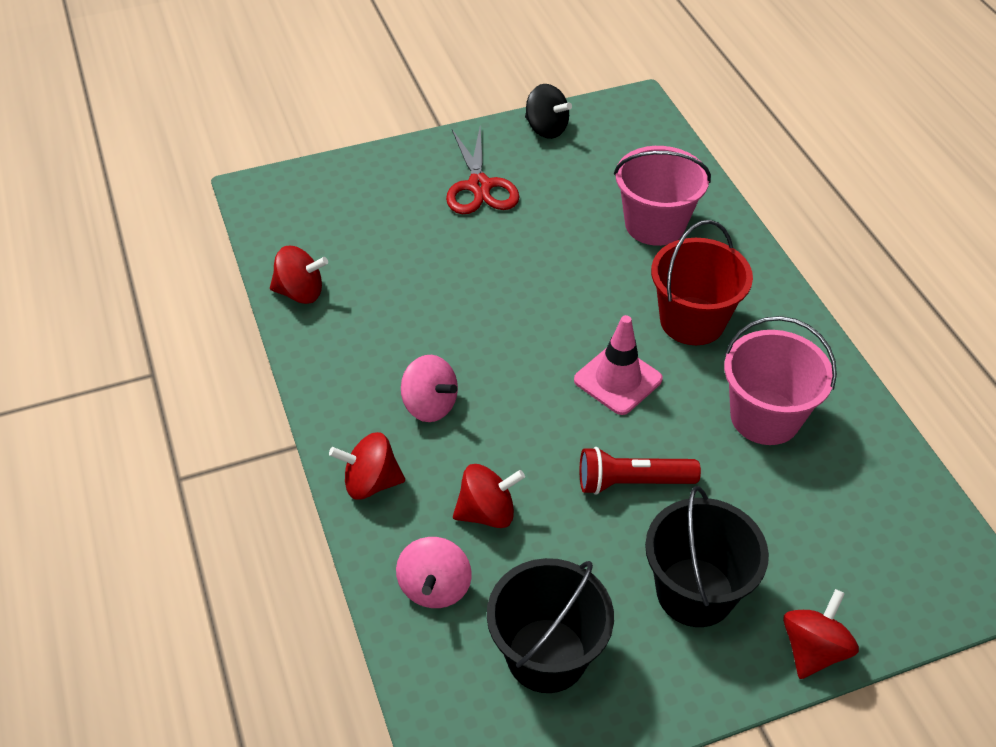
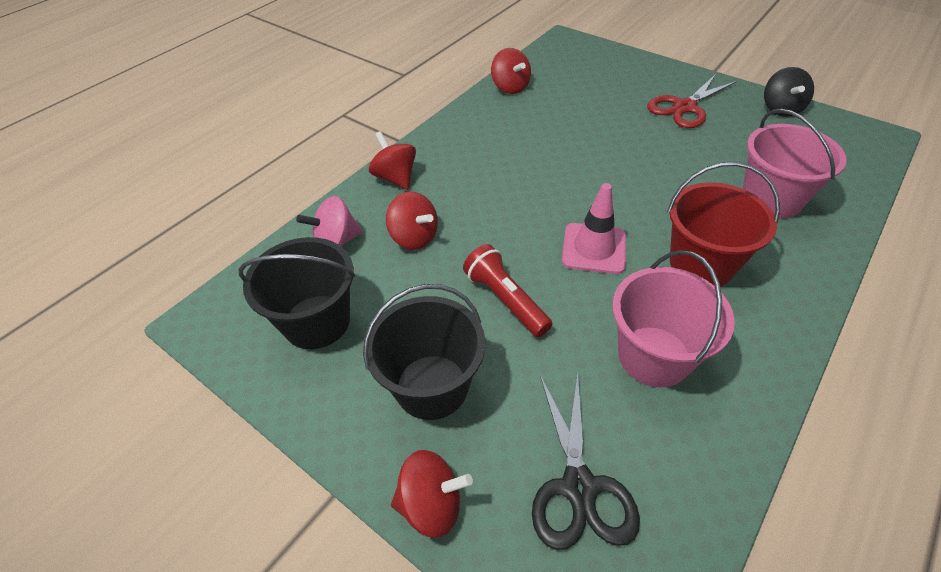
camera: 60 degrees right, 0 degrees up
pink spinning top [401,355,458,422] -> none
none -> black scissors [532,372,640,550]

